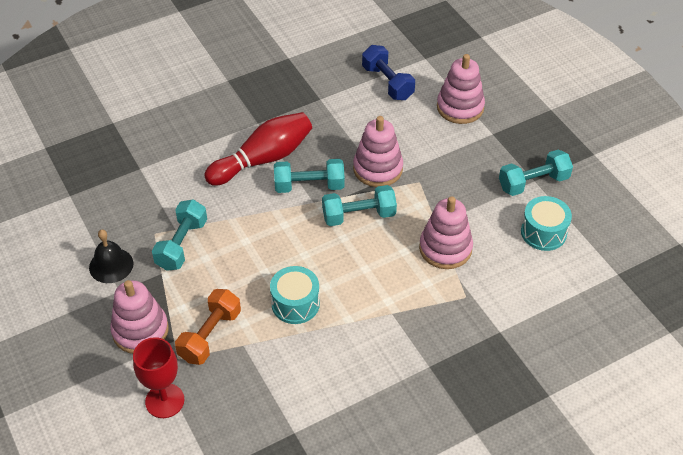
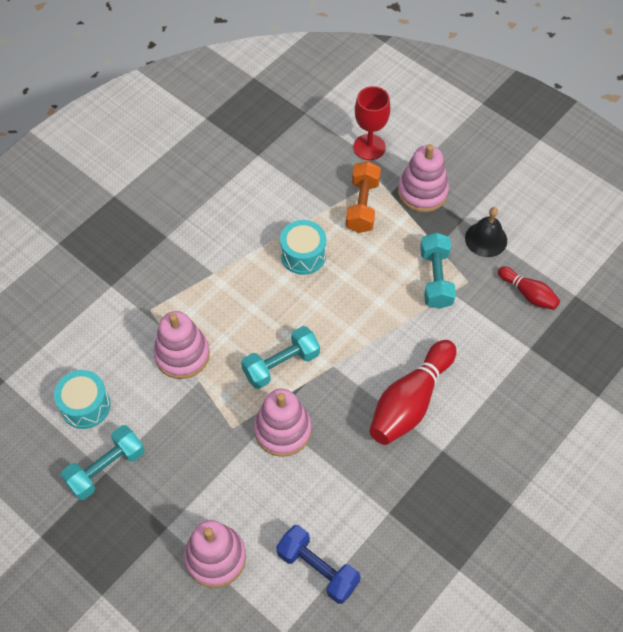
camera: 160 degrees right, 10 degrees up
turquoise dumbbell [274,159,345,193] -> none
none -> red bowling pin [498,266,560,310]

